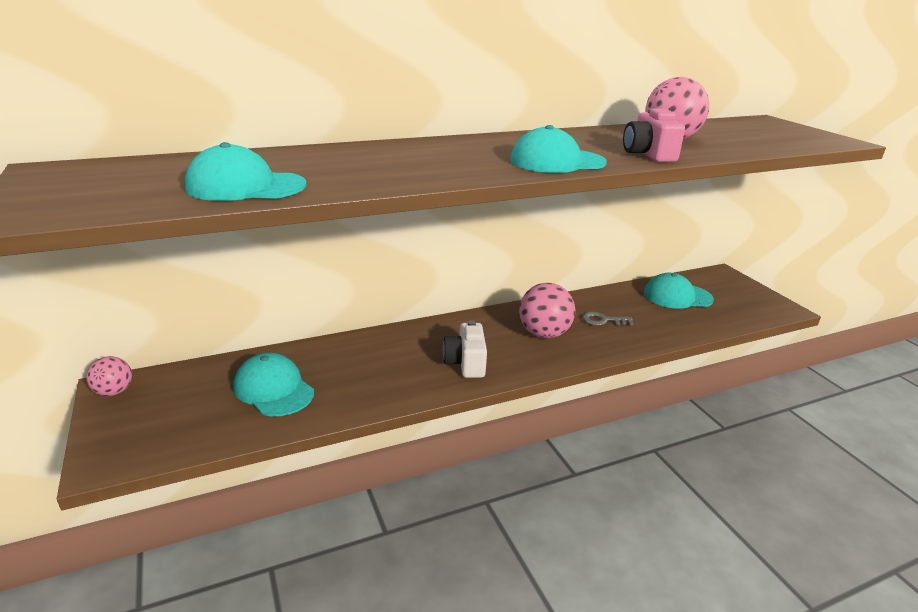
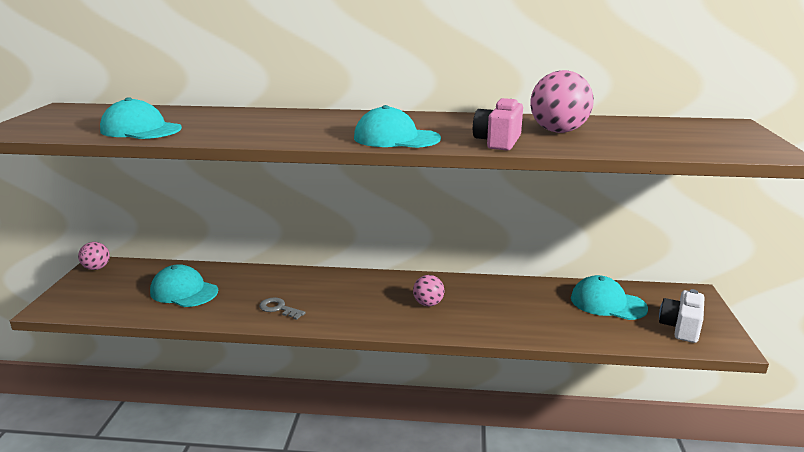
camera: 30 degrees right, 5 degrees down
turquoise cap [233,353,314,416] -> turquoise cap turned 45 degrees counterclockwise [150,264,218,307]
white camera [443,320,487,378] -> white camera moved to [659,289,704,343]
pink ball [519,283,575,338] -> pink ball [413,275,444,306], size x0.59
grey key [582,312,634,326] -> grey key moved to [259,297,305,320]

